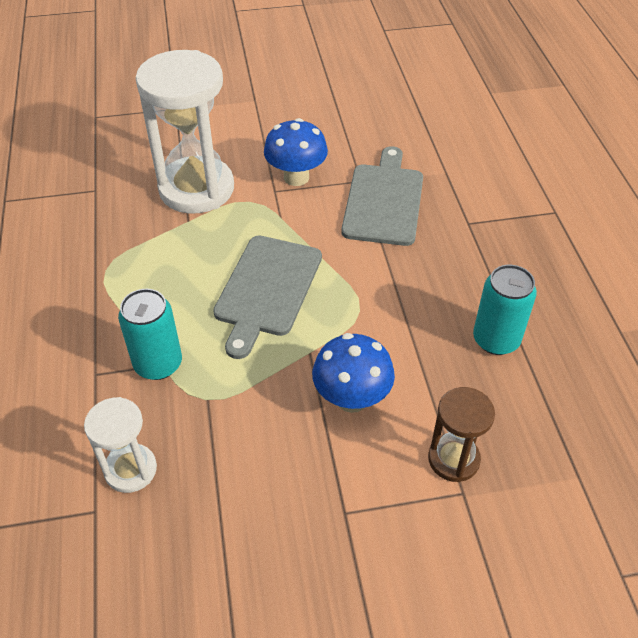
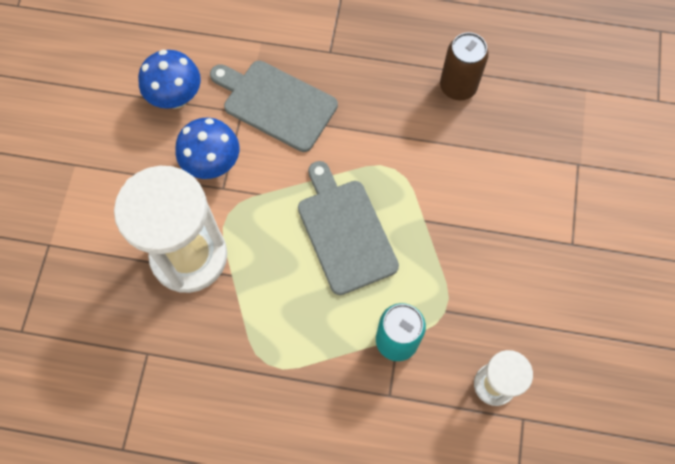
camera: 70 degrees left, 20 degrees up
grey cutting board [213,235,322,359] -> grey cutting board turned 150 degrees counterclockwise [298,161,399,295]
blue mushroom [312,333,395,413] -> blue mushroom moved to [138,50,201,109]
brown hourglass [428,387,495,482] -> none
turquoise can [473,265,537,355] -> brown can [440,32,489,100]

